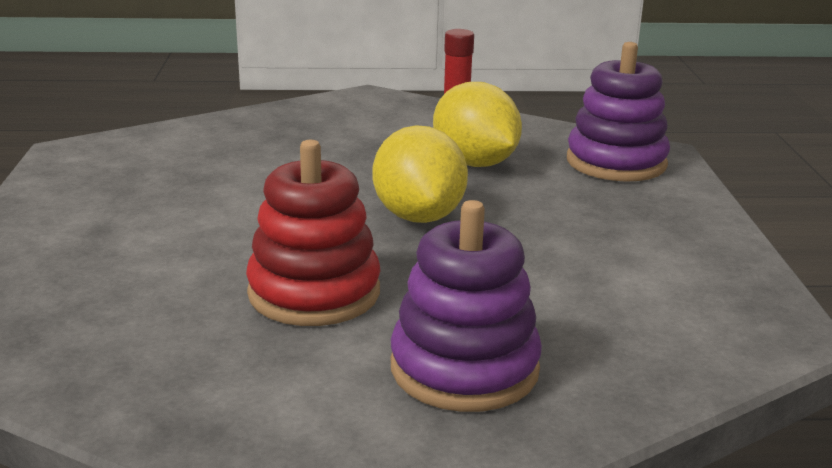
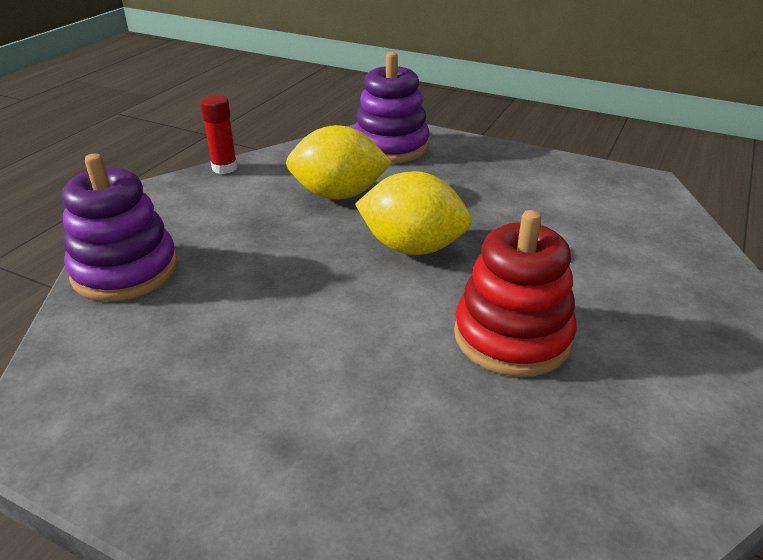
camera: 60 degrees left, 10 degrees up
purple stacking toy [391,200,542,412] -> purple stacking toy moved to [62,154,178,302]

